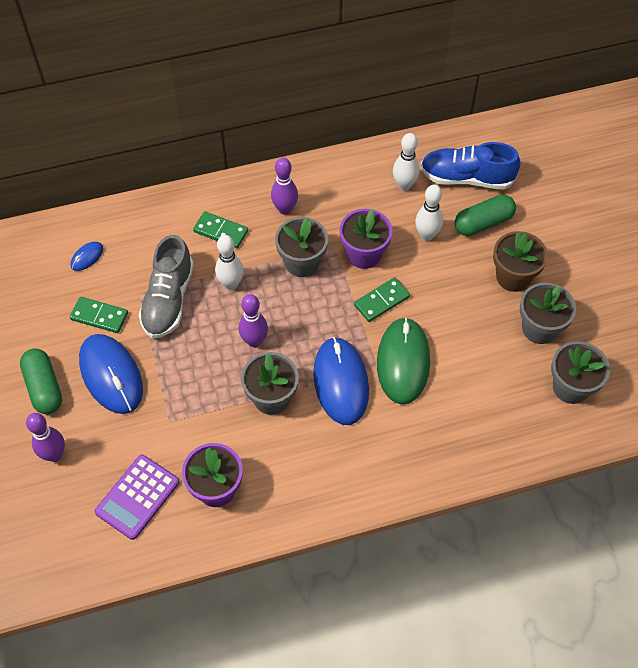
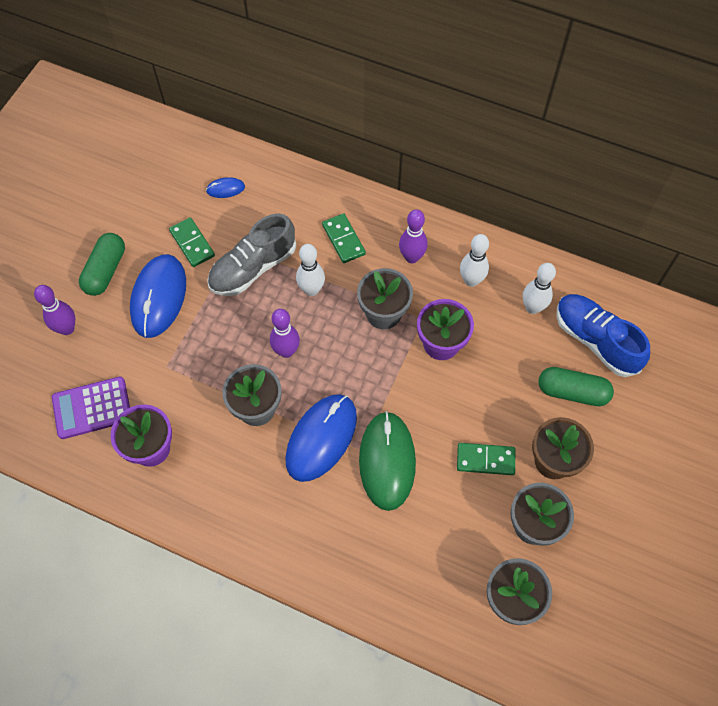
camera: 40 degrees right, 5 degrees up
green domino [354,277,410,322] -> green domino moved to [457,443,515,475]
green mouse [377,317,430,405] -> green mouse turned 45 degrees counterclockwise [359,411,416,511]
white bowling pin [415,184,443,241] -> white bowling pin moved to [460,234,489,287]

